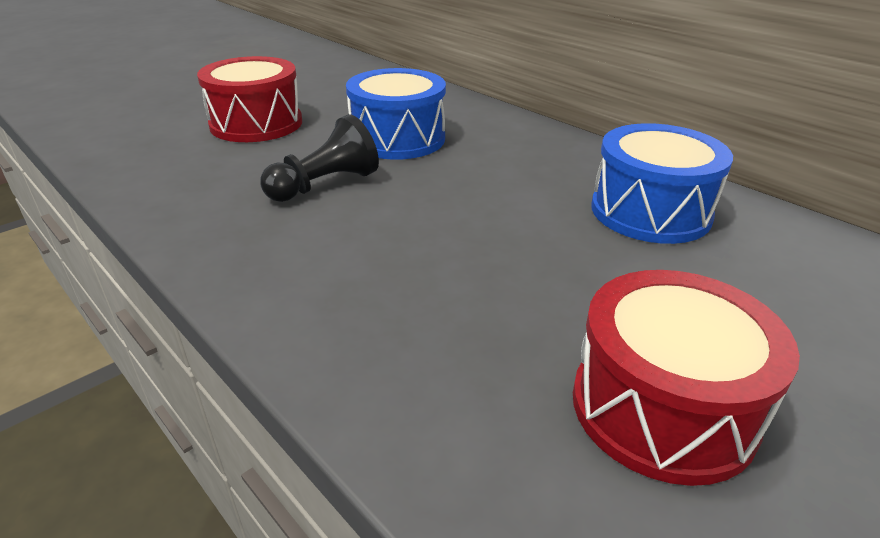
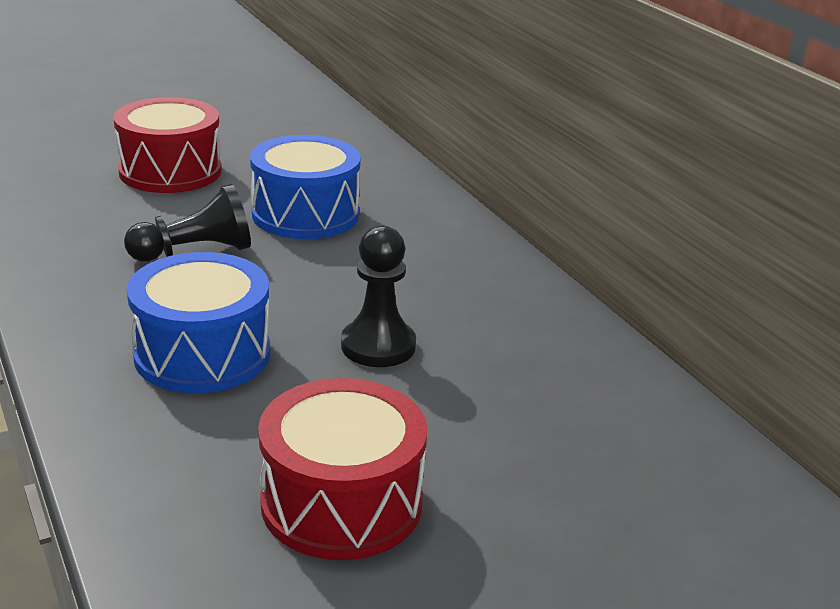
camera: 15 degrees right, 5 degrees down
blue drum [591,123,733,244] -> blue drum moved to [127,252,270,393]
none -> black pawn [341,226,416,367]

